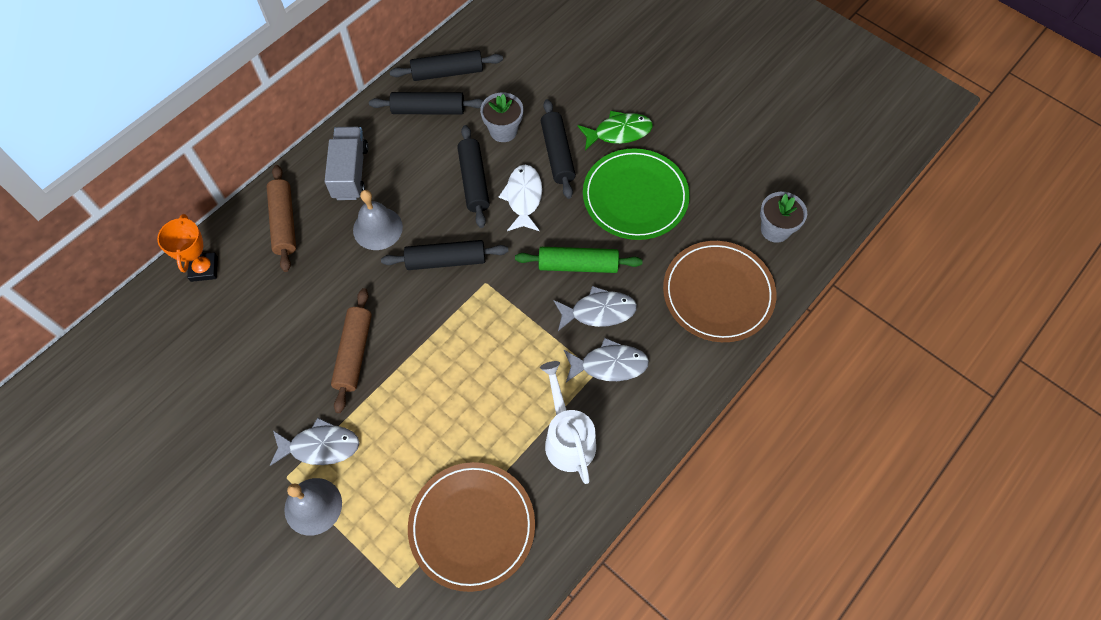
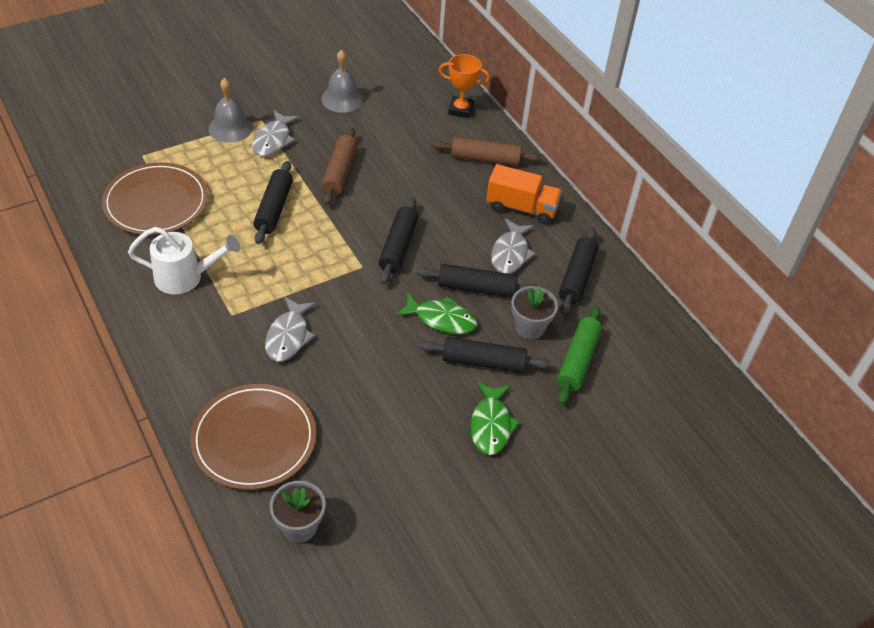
camera: 105 degrees right, 15 degrees down
grey truck [325,127,368,200] -> orange truck [486,164,562,224]
brown rolling pin [331,288,372,413] -> brown rolling pin turned 75 degrees clockwise [321,128,357,205]
grey bell [353,190,403,250] -> grey bell moved to [321,50,363,113]
black rolling pin [390,50,503,81] -> black rolling pin moved to [253,161,293,244]
white fish [499,165,542,231] -> green fish [395,292,477,334]
green rolling pin [515,247,643,273] -> green rolling pin moved to [557,306,602,405]
grey fish [564,338,649,382] -> grey fish moved to [491,219,536,274]
green plate [583,148,690,240] -> none

